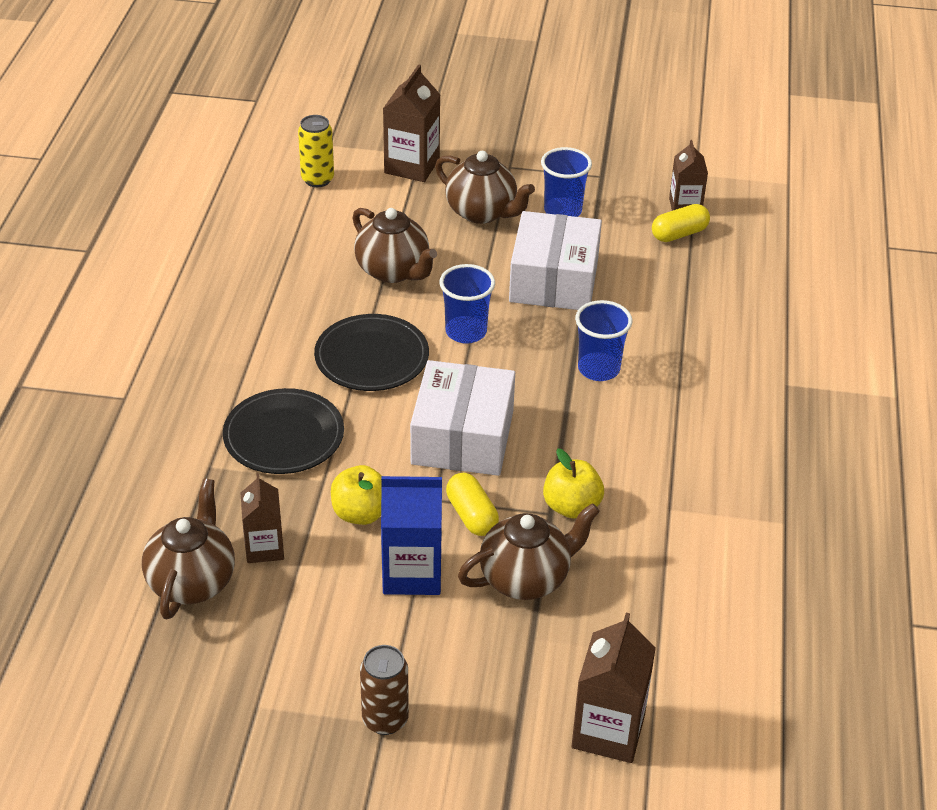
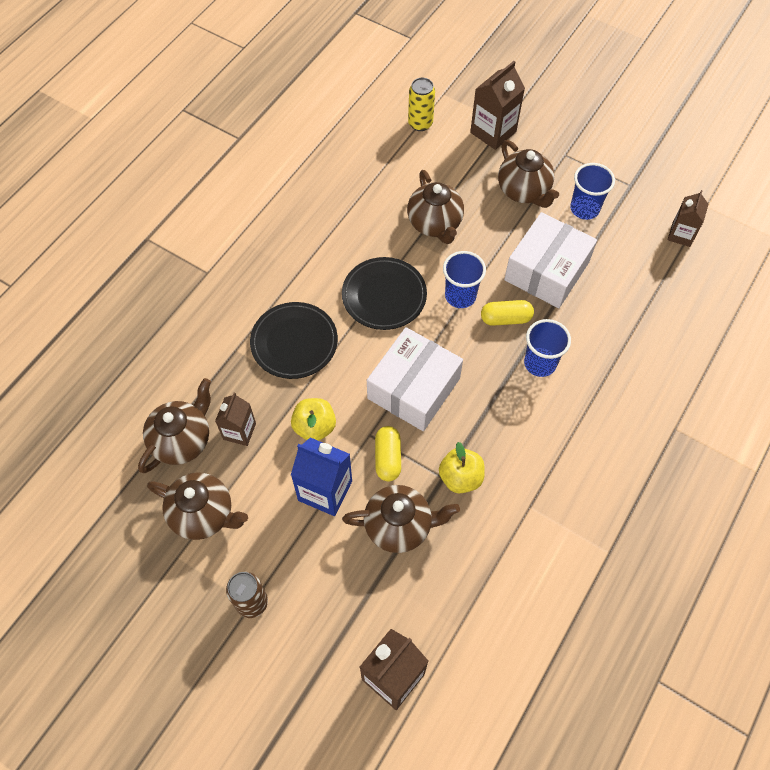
camera: 25 degrees right, 20 degrees up
yellow capsule [652,204,710,242] -> yellow capsule moved to [481,300,534,326]
none -> brown teapot [147,472,248,540]

